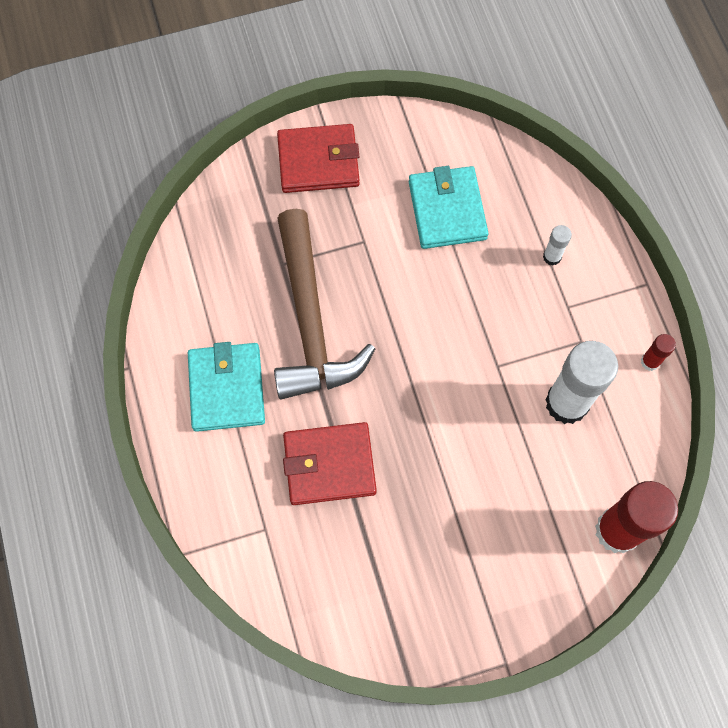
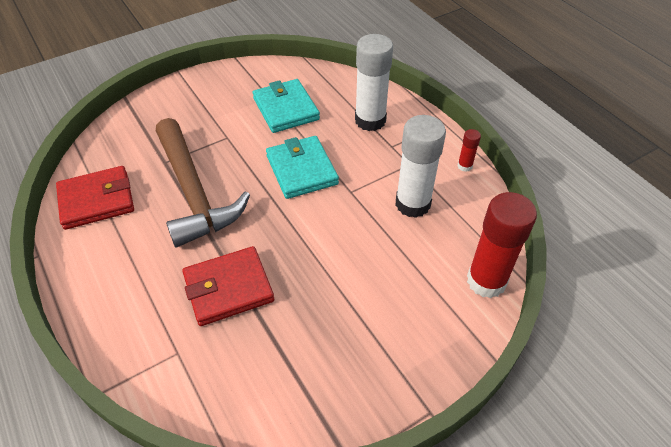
camera: 15 degrees left, 20 degrees down
turquoise wallet [188,342,265,432] -> turquoise wallet moved to [266,136,339,199]
red wallet [277,124,360,193] -> red wallet moved to [56,166,134,230]
white glue stick [543,225,572,266] -> white glue stick [355,34,393,131], size x2.23

